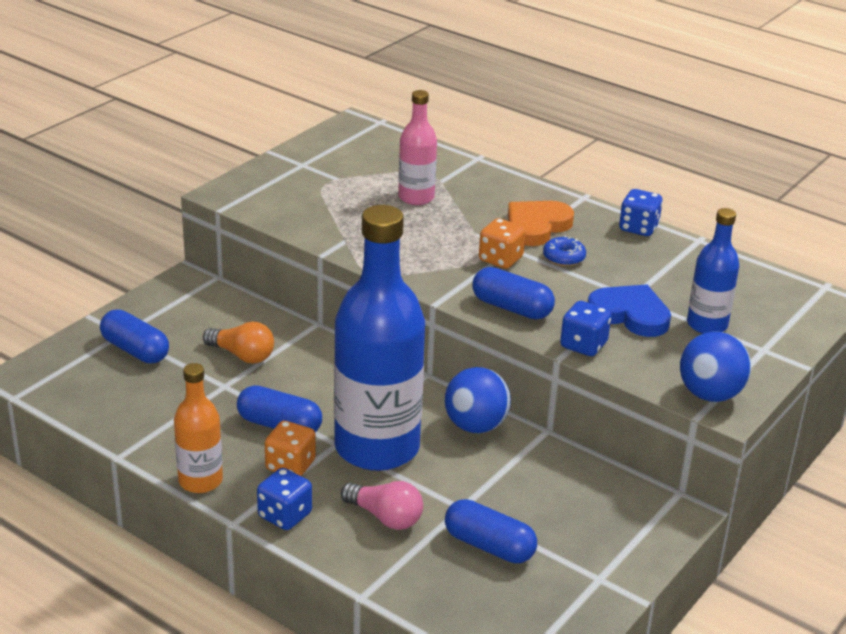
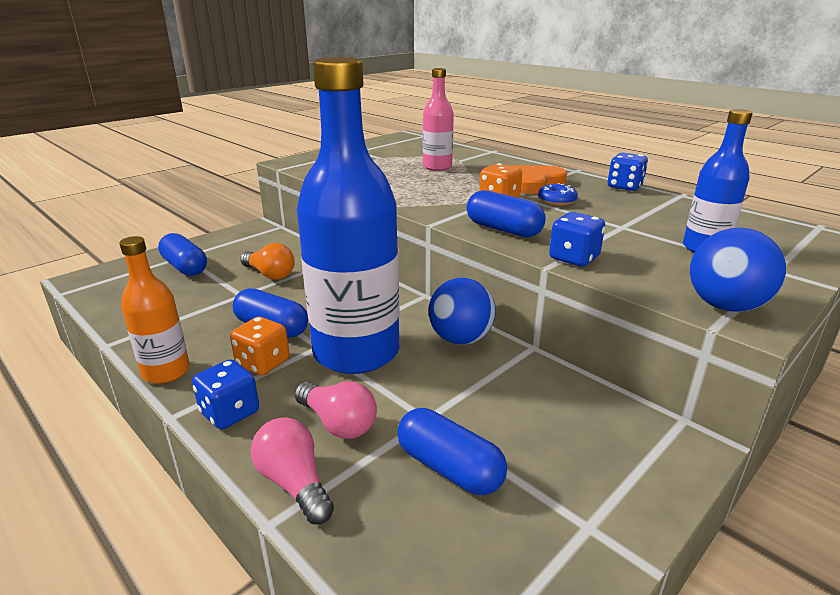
camera: 10 degrees right, 5 degrees down
blue heart [588,285,671,337] -> none
none -> pink light bulb [251,417,334,524]

